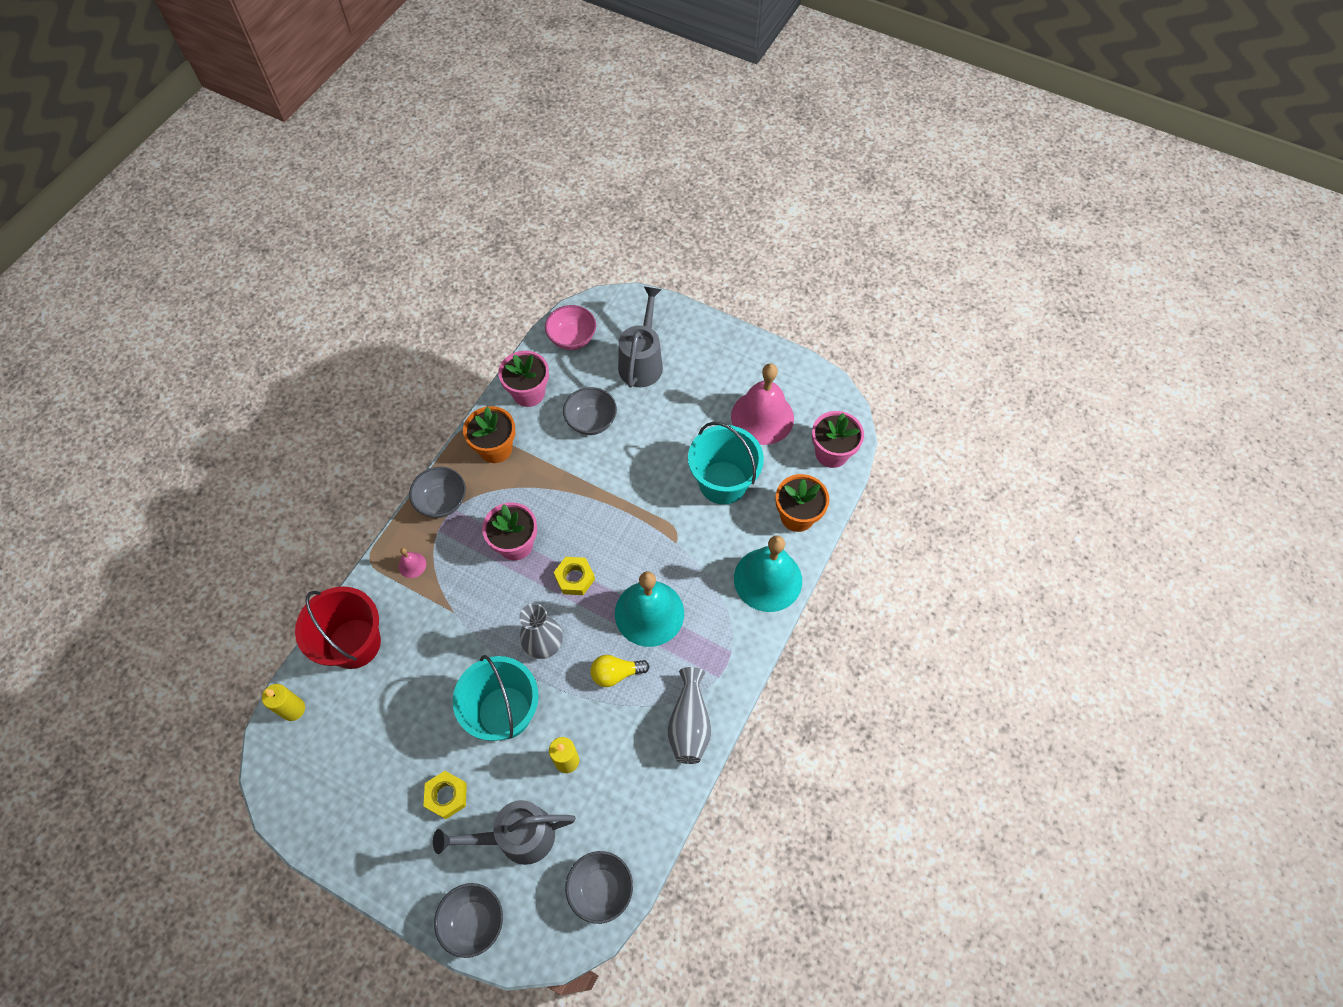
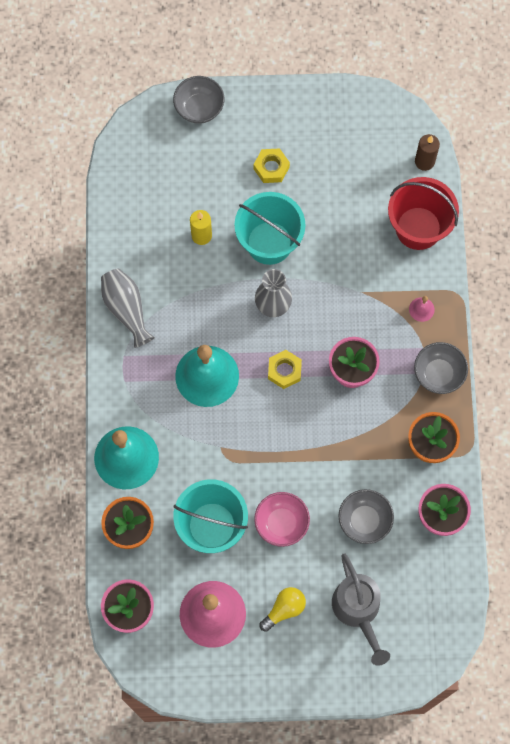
camera: 150 degrees right, 10 degrees up
yellow candle [262,684,305,721] -> brown candle [415,134,440,171]
grey watering can [433,800,576,865] -> none
pink bowl [545,305,596,350] -> pink bowl moved to [254,492,310,547]
grey bowl [565,851,633,924] -> none
yellow light bulb [590,655,650,687] -> yellow light bulb moved to [259,587,306,632]

